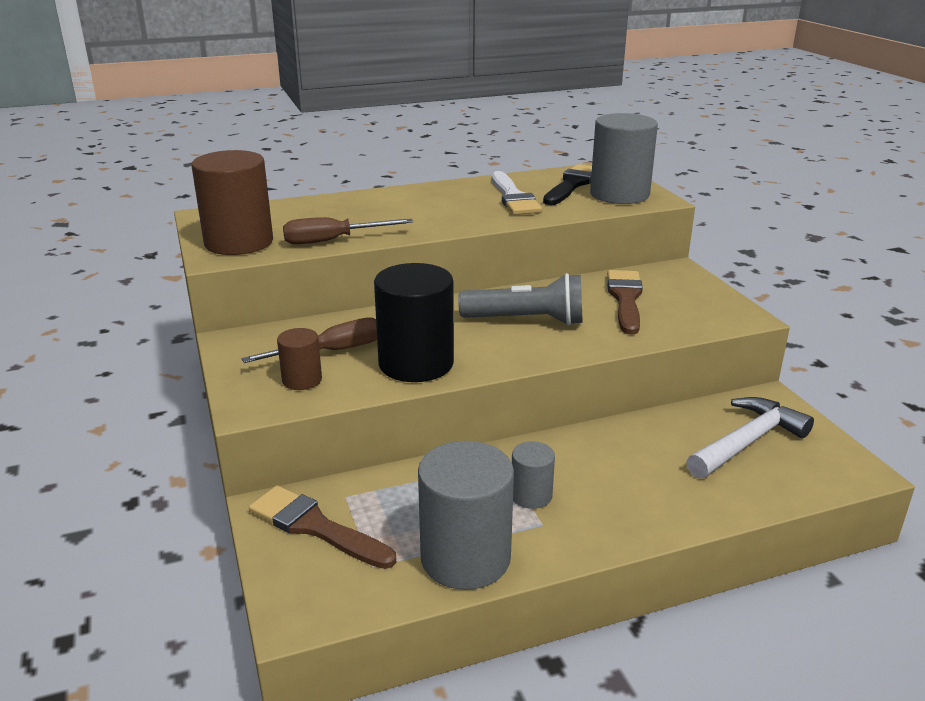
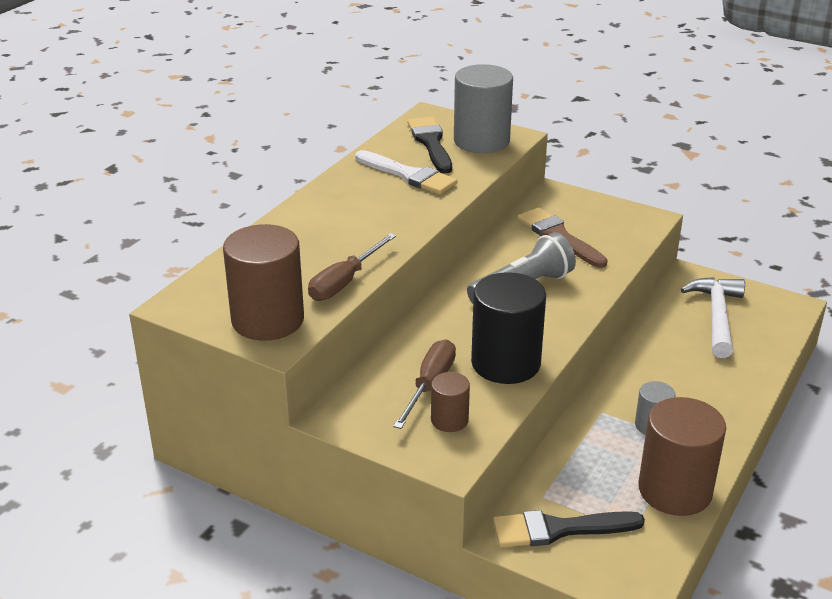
camera: 40 degrees left, 5 degrees up
brown brush [249,485,396,569] -> black brush [493,510,645,547]
grey cylinder [418,441,514,590] -> brown cylinder [638,397,726,516]

